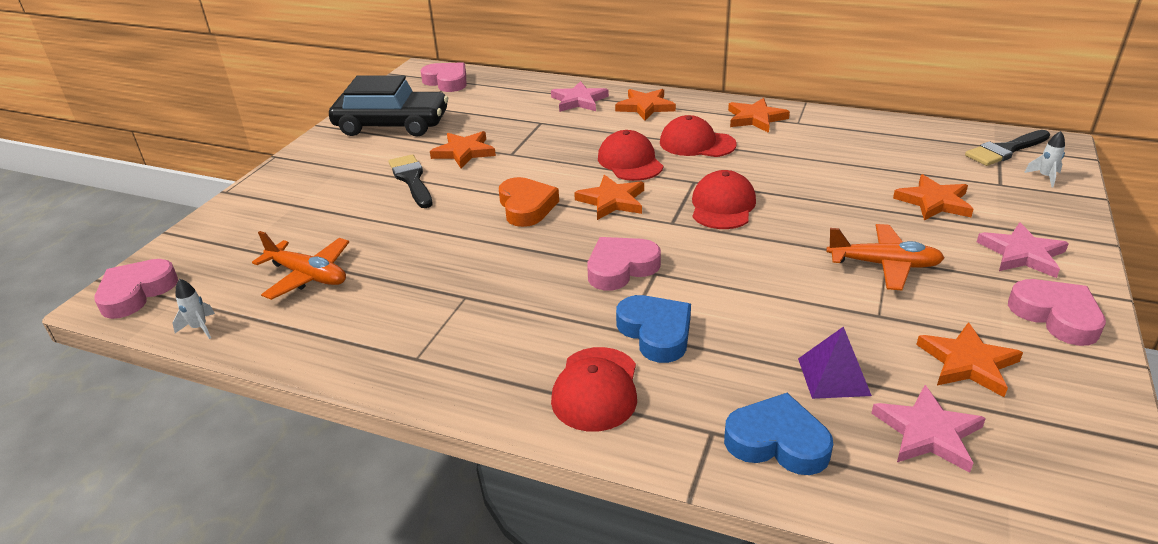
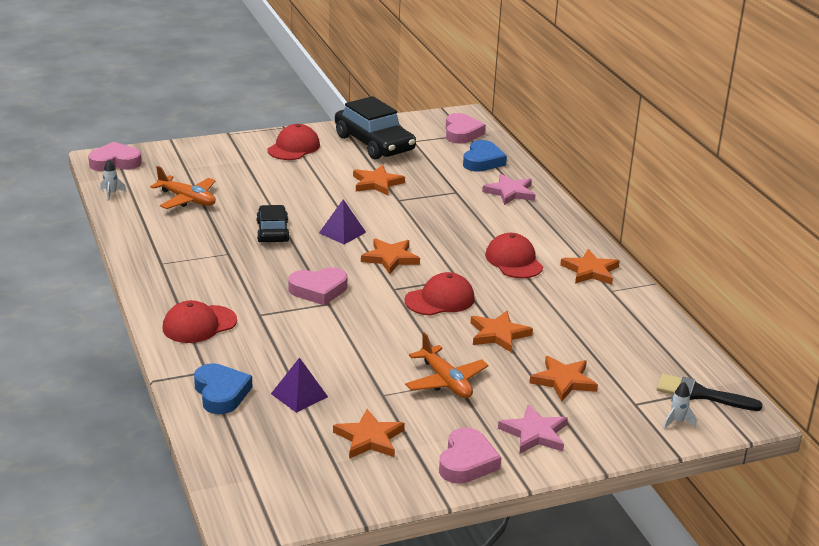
camera: 45 degrees right, 5 degrees down
orange plane [252,231,349,300] -> orange plane turned 45 degrees counterclockwise [150,166,216,209]
black brush [389,155,433,208] -> none
orange heart [499,177,559,227] -> purple pyramid [319,199,366,244]
pink heart [587,237,661,291] -> pink heart turned 150 degrees clockwise [288,267,347,305]
red cap [598,130,663,181] -> red cap moved to [267,124,320,160]
orange star [615,89,676,121] -> orange star moved to [471,311,533,353]
blue heart [616,295,691,363] -> blue heart moved to [463,140,507,172]
pink star [871,385,986,473] -> none
none -> black car [256,205,290,242]

